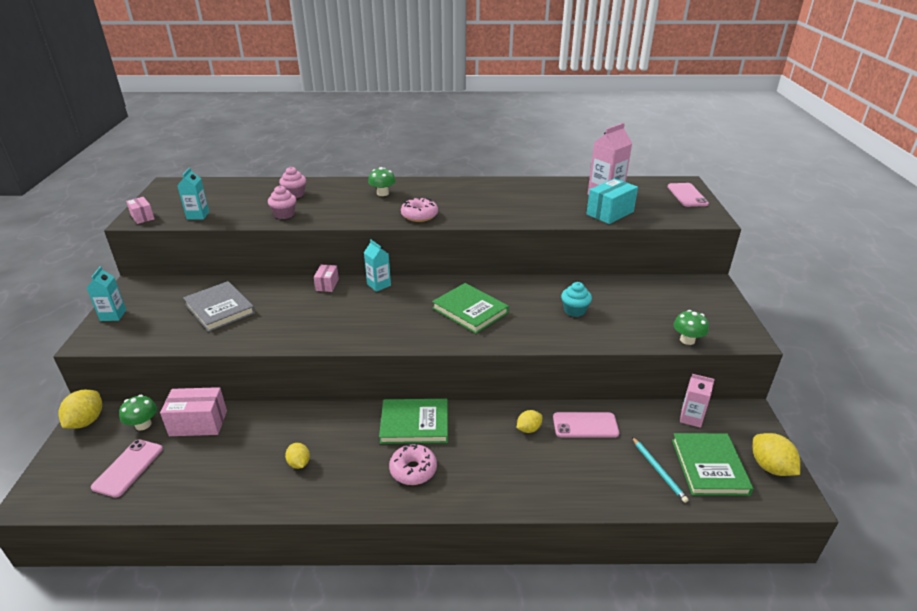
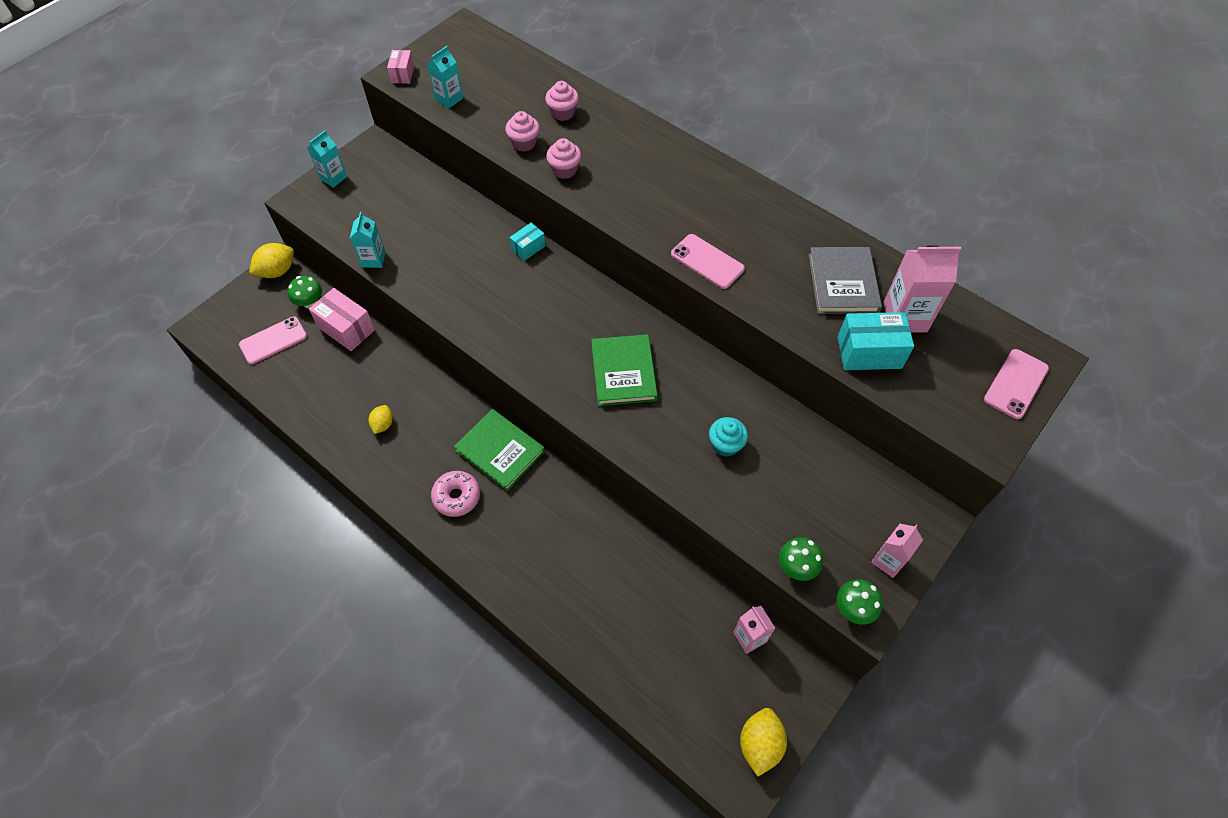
camera: 40 degrees right, 25 degrees up
grey book [183,281,255,332] -> grey book moved to [808,247,882,314]
pink box [314,265,339,292] -> turquoise box [510,223,545,261]
turquoise carton [364,240,391,292] -> turquoise carton moved to [350,212,385,268]
green mushroom [368,167,396,196] -> green mushroom moved to [837,579,883,625]
pink donut [401,197,438,222] -> none
yellow lemon [517,410,542,433] -> none
pink phone [553,412,619,438] -> pink phone moved to [671,234,745,289]
turquoise pencil [632,437,688,503] -> none
green book [672,433,754,496] -> none
none -> pink cupcake [546,138,581,179]
none -> pink carton [871,524,923,578]

